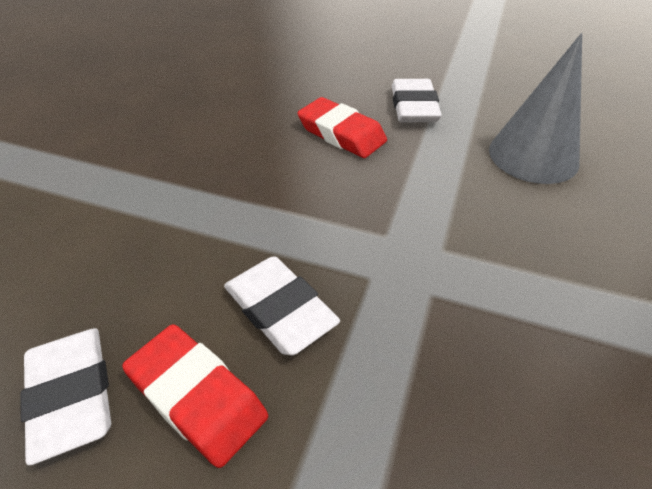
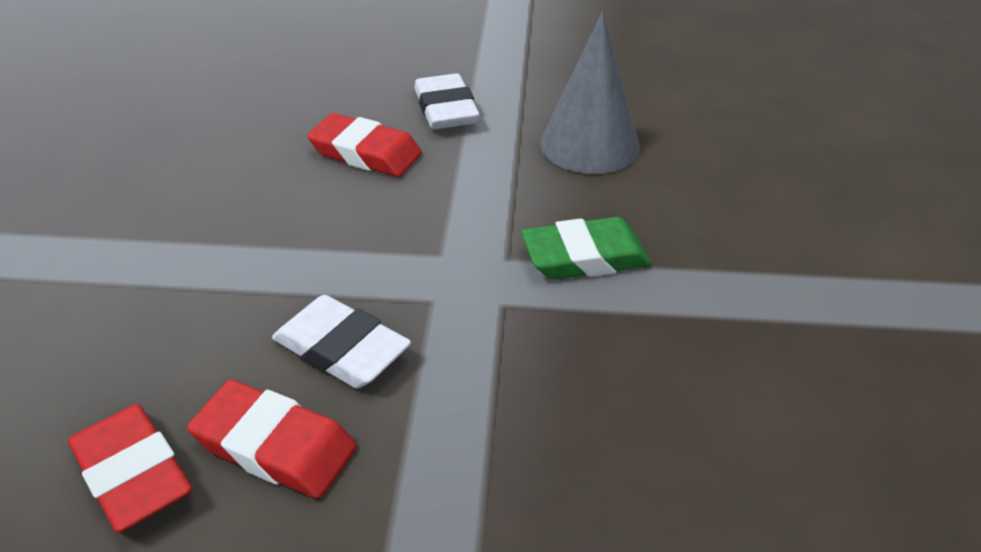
camera: 15 degrees left, 5 degrees down
white eraser [20,328,111,466] -> red eraser [68,404,192,533]
none -> green eraser [521,217,651,280]

